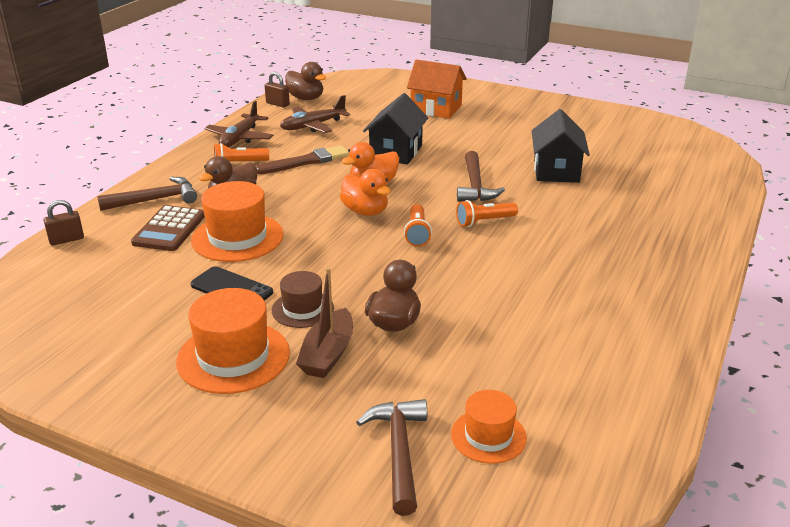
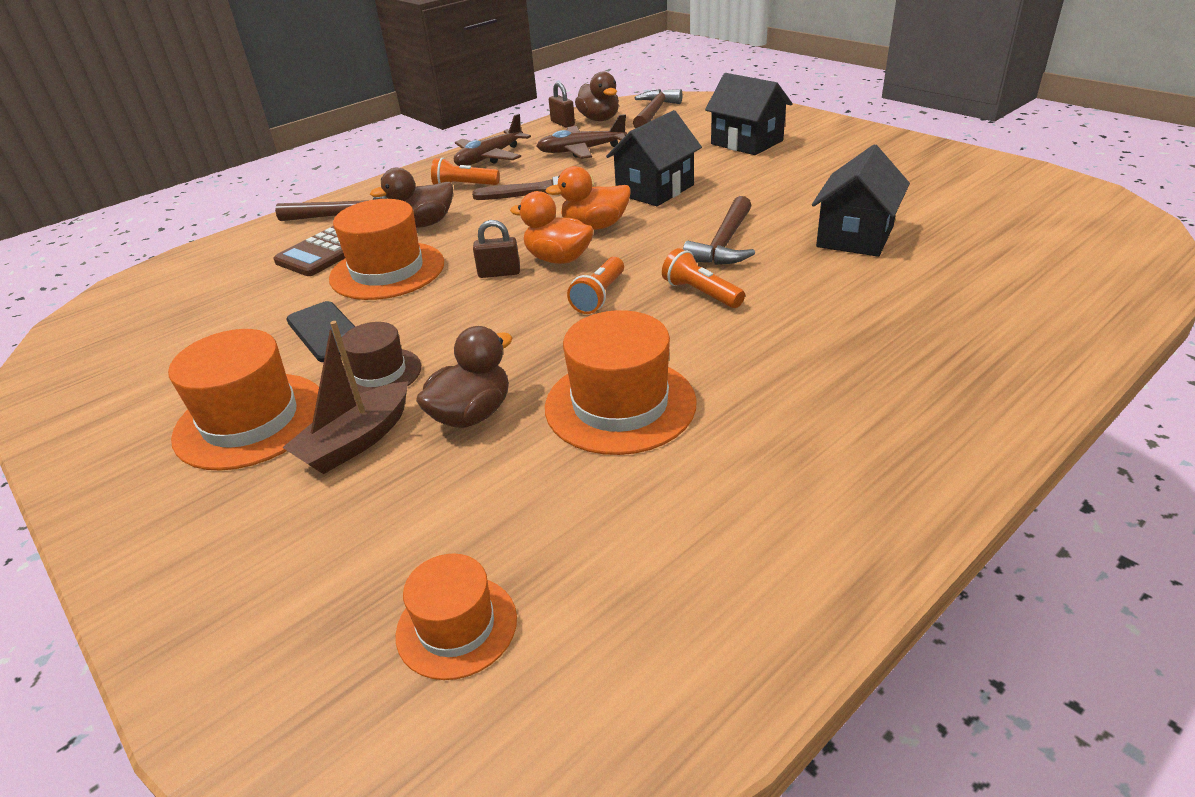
camera: 25 degrees right, 5 degrees up
brown padlock [44,200,84,245] -> brown padlock moved to [473,220,520,278]
orange duck [340,169,391,216] -> orange duck turned 135 degrees clockwise [510,191,594,264]
brown hammer [356,399,427,516] -> brown hammer moved to [633,89,682,128]
orange house [407,60,467,119] -> black house [705,73,793,155]
orange flashlight [456,200,518,227] -> orange flashlight turned 45 degrees clockwise [662,248,745,308]
none -> orange hat [545,310,697,455]

